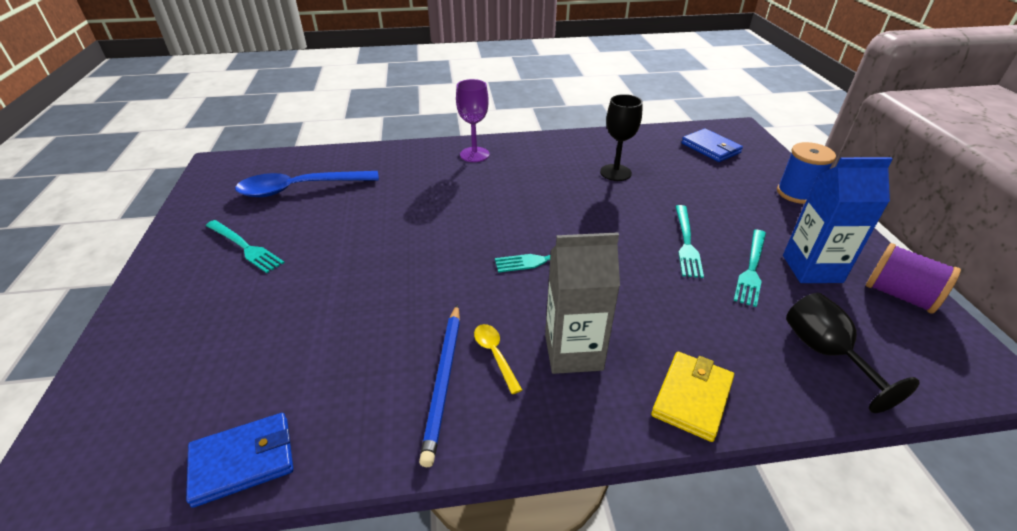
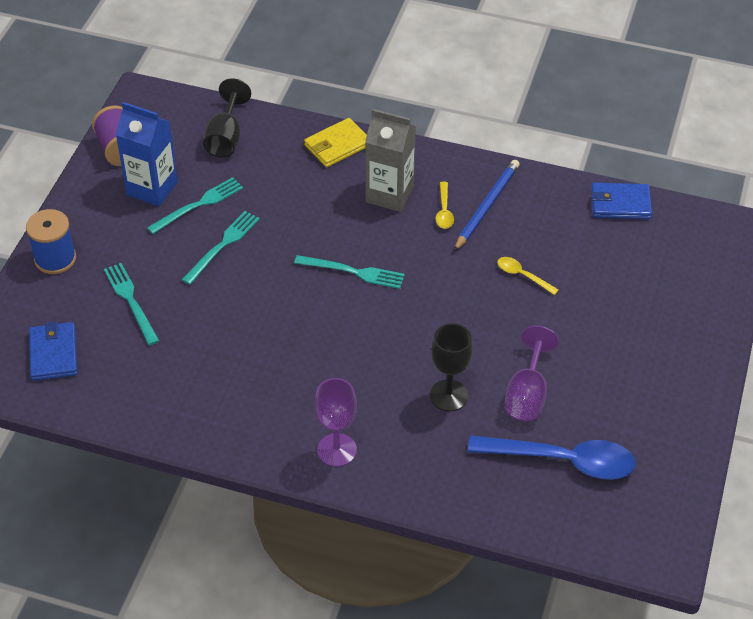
camera: 155 degrees left, 10 degrees up
turquoise fork [206,220,285,273] -> turquoise fork moved to [104,263,159,345]
black goblet [600,94,643,181] -> black goblet moved to [430,323,473,411]
none -> yellow spoon [497,257,559,295]
none -> purple goblet [504,325,559,421]

